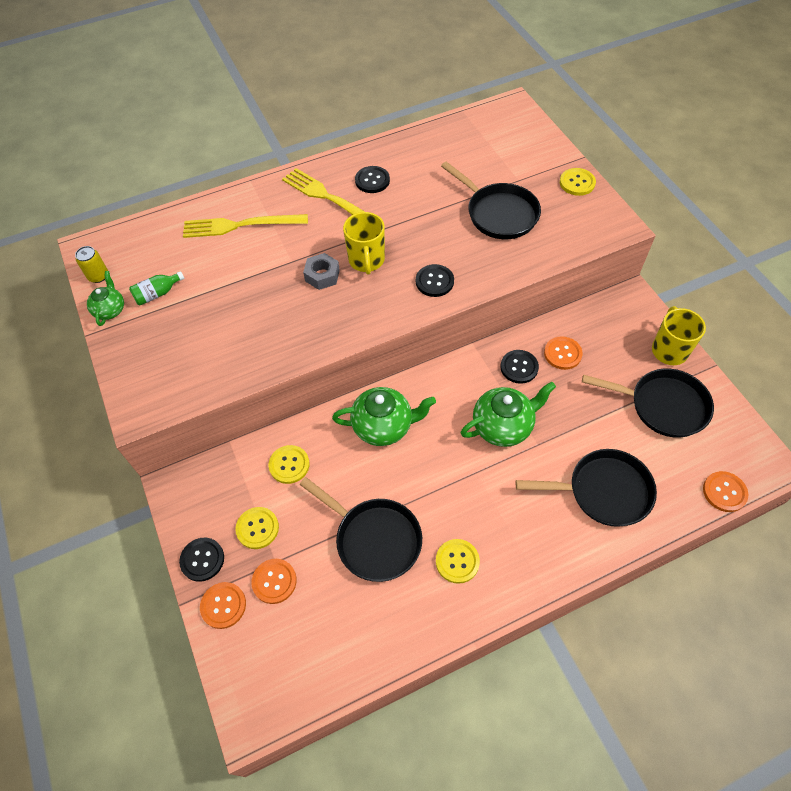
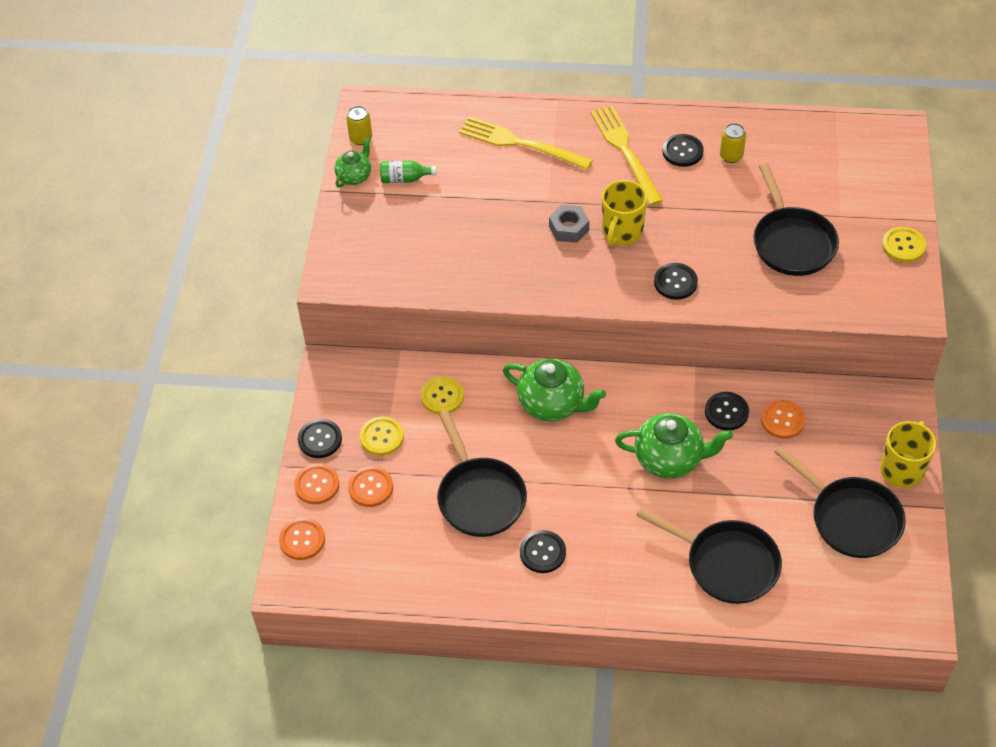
camera: 30 degrees right, 5 degrees down
yellow button [436,539,480,584] -> black button [520,530,566,573]
orange button [703,471,748,512] -> orange button moved to [279,518,325,560]
none -> yellow can [720,123,746,163]

